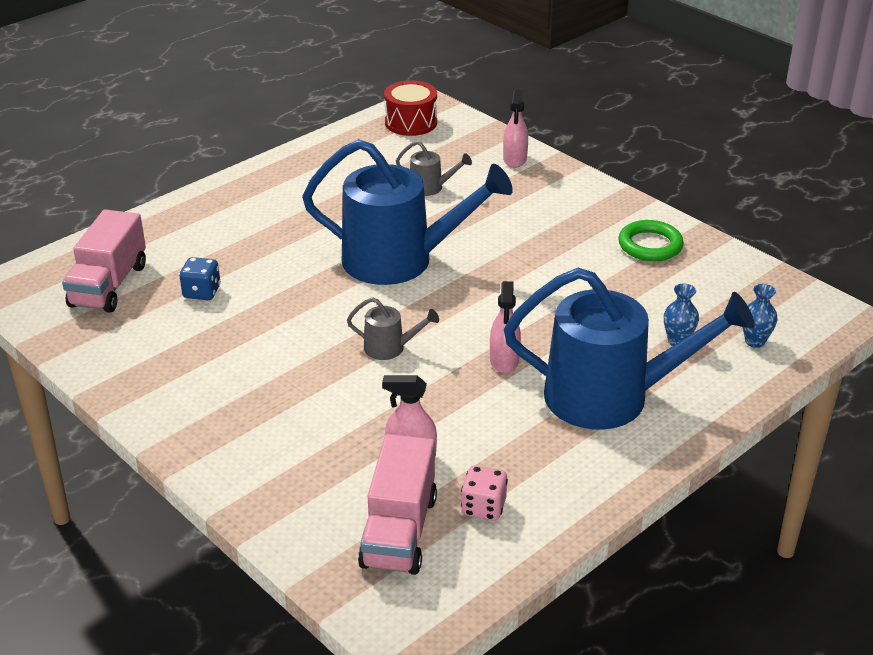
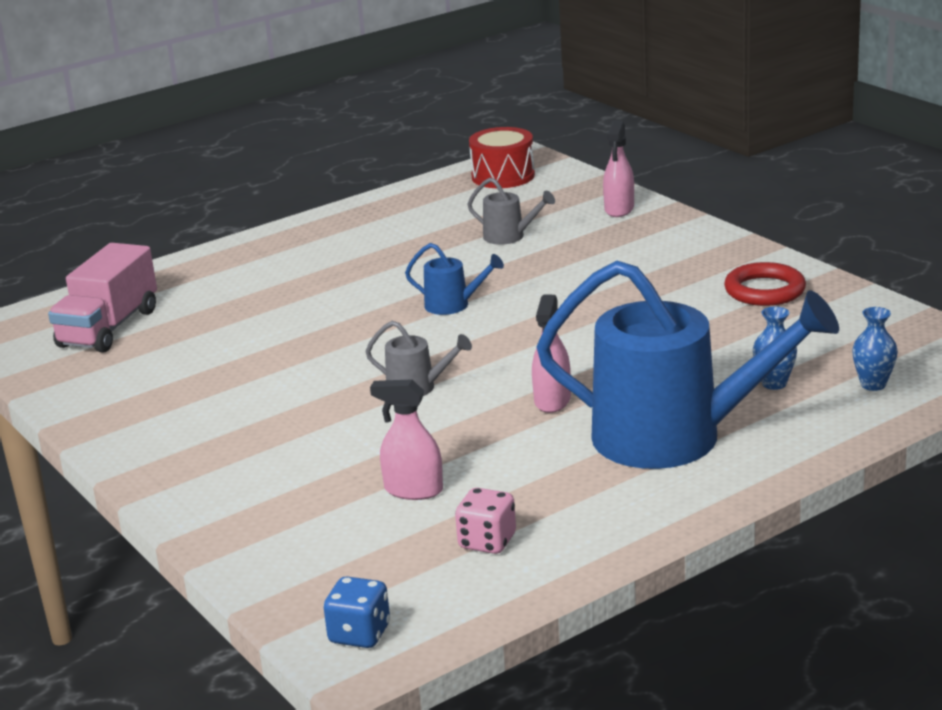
camera: 10 degrees right, 10 degrees down
blue dice [179,257,221,300] -> blue dice moved to [324,576,390,648]
blue watering can [302,139,513,285] -> blue watering can [405,243,504,315], size x0.41
pink truck [358,434,437,575] -> none
green ring [618,220,684,261] -> red ring [724,262,806,306]

